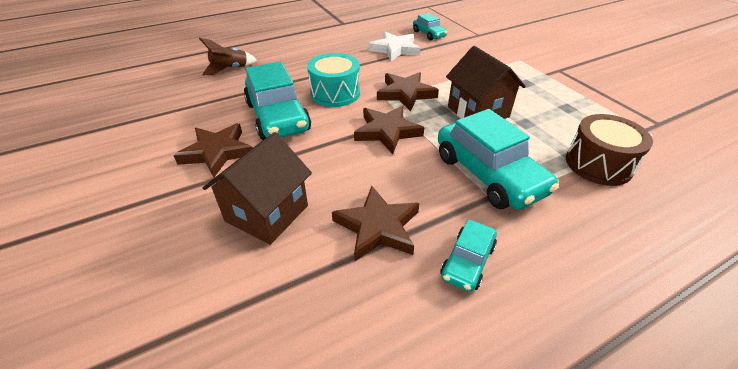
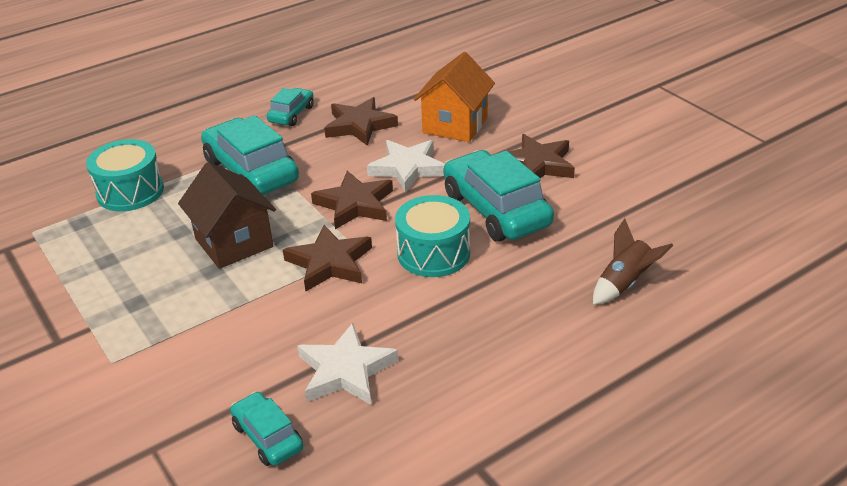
camera: 175 degrees right, 5 degrees down
brown house [203,132,312,245] -> orange house [414,52,495,142]
brown drum [566,114,653,186] -> turquoise drum [86,139,164,211]
none -> white star [367,140,444,192]

